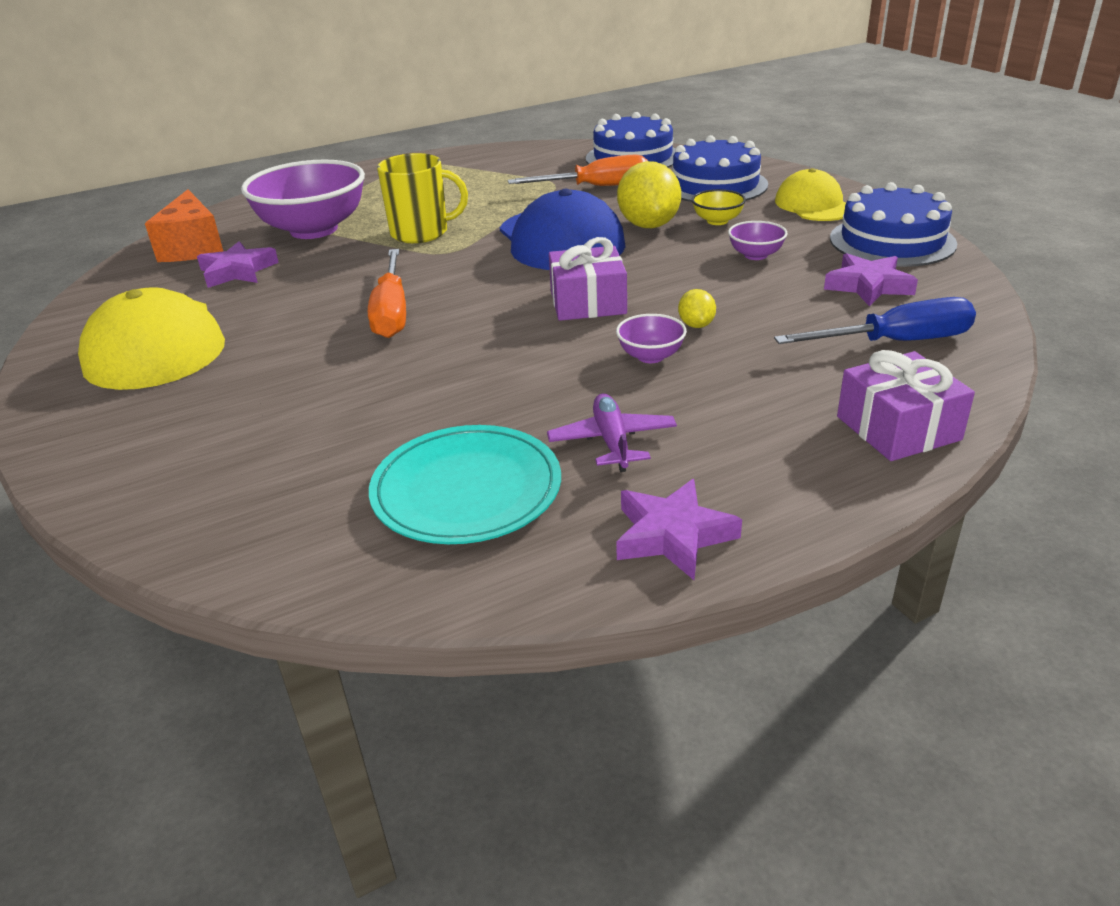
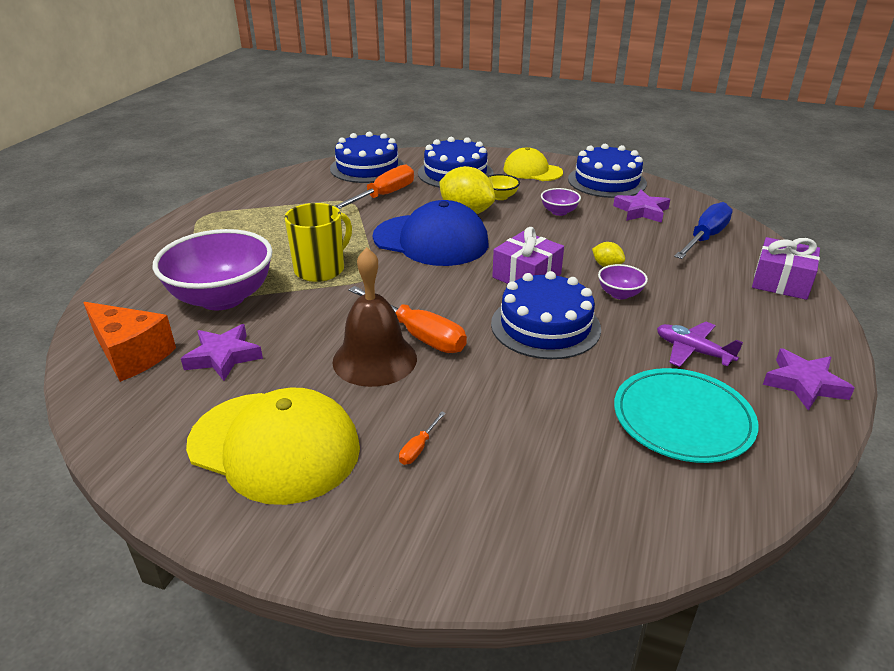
camera: 45 degrees left, 0 degrees up
none -> brown bell [332,247,417,387]
none -> orange screwdriver [399,411,446,465]
none -> blue cake [491,271,601,359]

